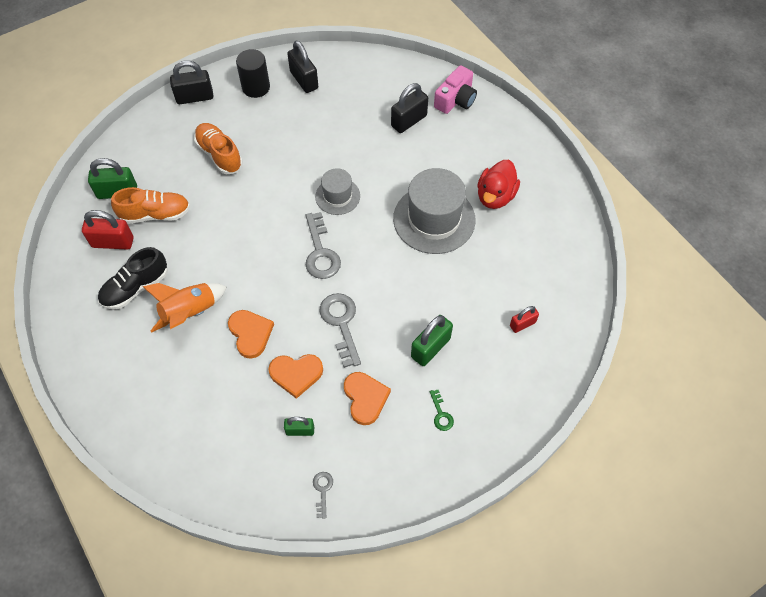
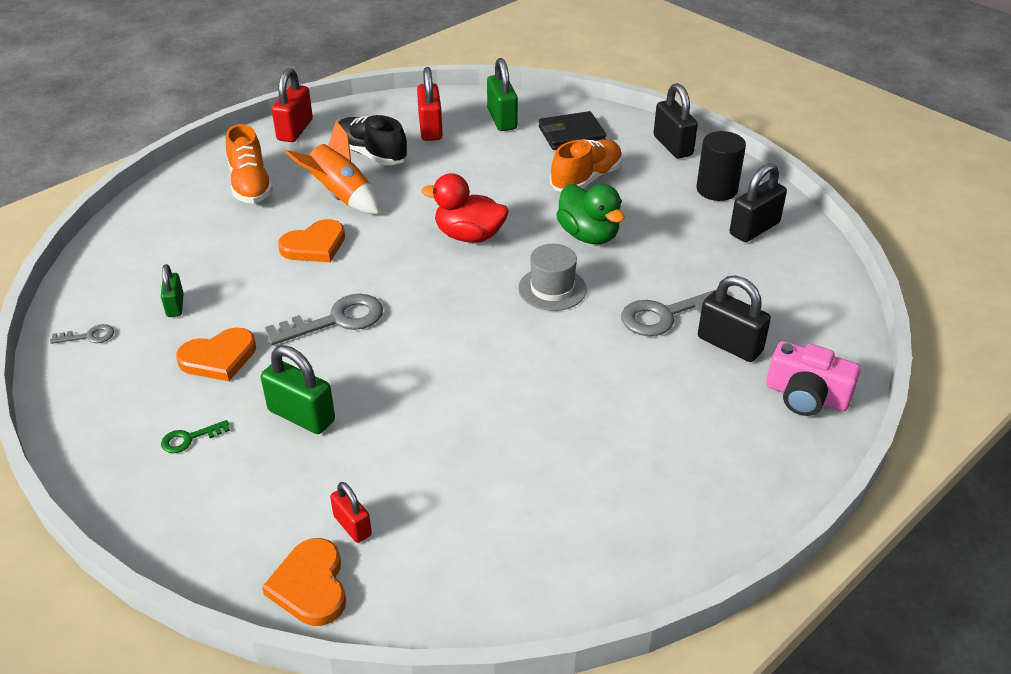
camera: 80 degrees right, 20 degrees down
orange shoe [111,187,190,224] -> orange shoe moved to [226,124,273,203]
orange heart [268,354,323,399] -> orange heart moved to [262,538,346,626]
grey key [306,212,341,279] -> grey key moved to [621,289,717,336]
grey hat [393,168,476,254] -> none
red duck [477,160,520,209] -> red duck moved to [421,173,508,243]
none -> red padlock [272,68,313,142]
none -> black wallet [539,111,606,150]
none -> green duck [556,184,625,244]

